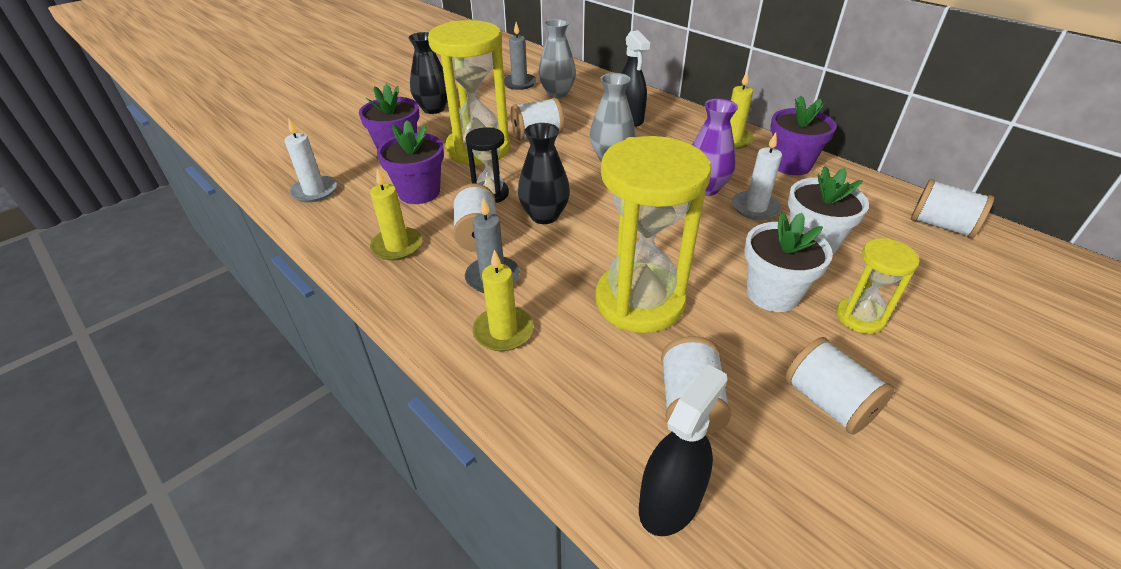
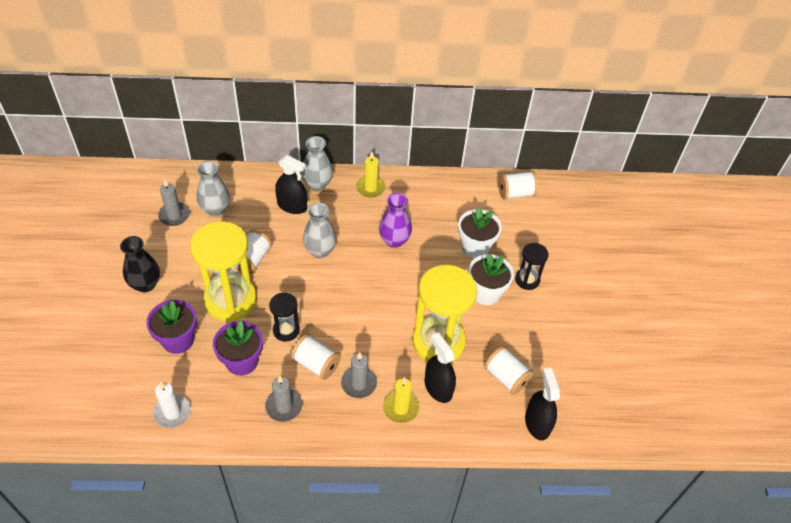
camera: 50 degrees left, 10 degrees up
yellow candle [370,169,423,261] -> grey candle [265,375,302,422]
black vase [518,123,570,224] -> none
white candle [732,132,782,220] -> none
purple flower pot [770,95,837,175] -> none
white spool [785,337,895,435] -> none
yellow hourglass [836,238,920,334] -> black hourglass [515,243,549,290]
none -> grey vase [301,136,333,191]
none -> black spray bottle [425,332,456,403]

